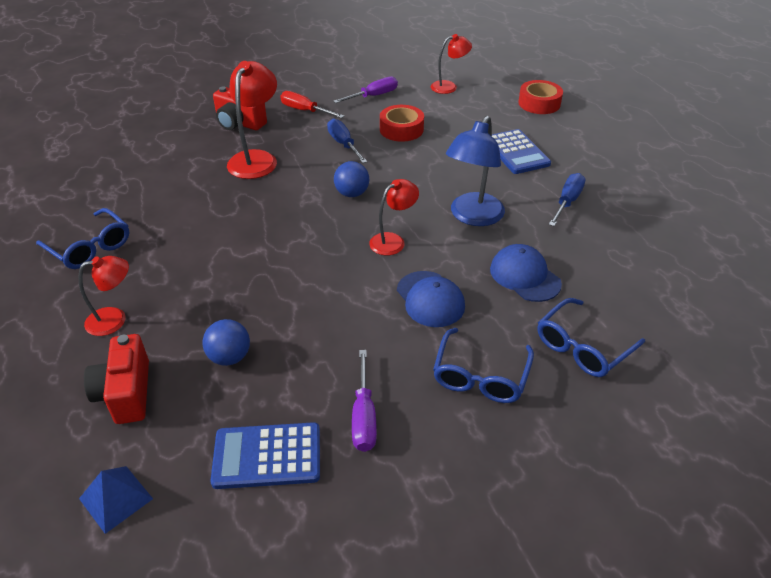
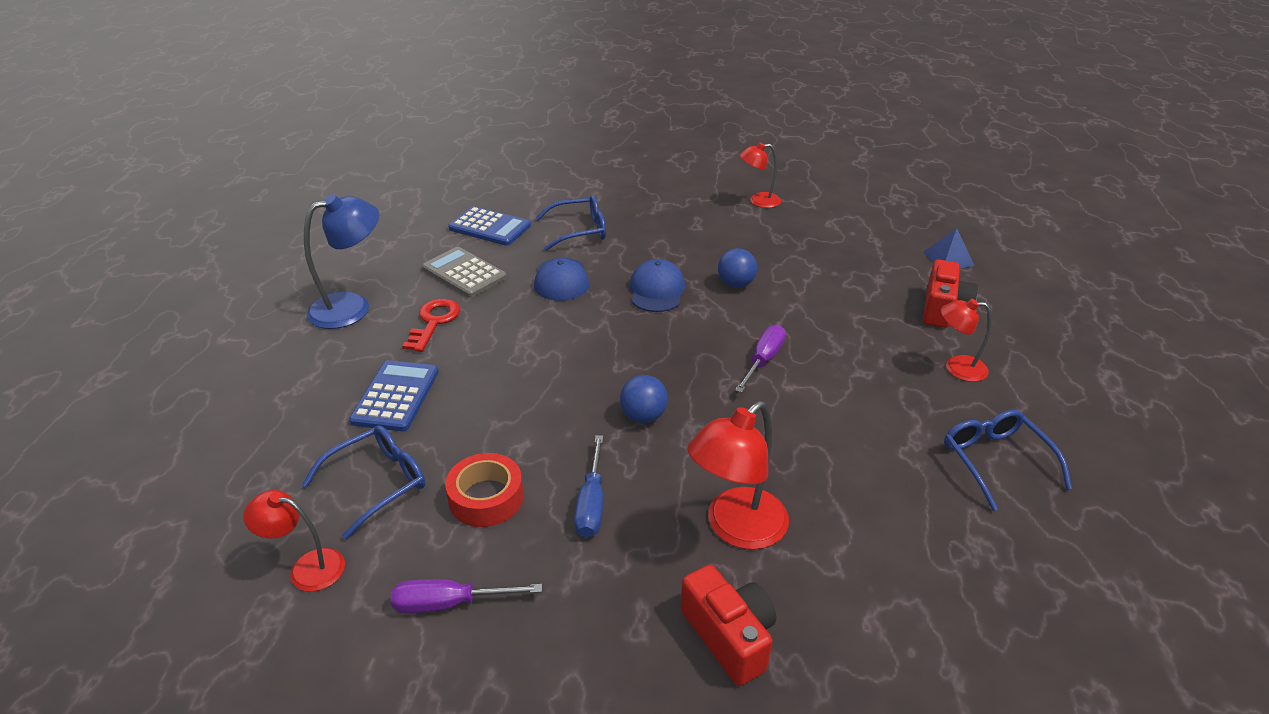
camera: 150 degrees left, 5 degrees down
blue ball [203,319,250,366] -> blue ball moved to [718,248,757,288]
blue calculator [210,422,320,489] -> blue calculator moved to [448,206,531,246]
red screwdriver [280,91,344,118] -> none
purple screwdriver [352,350,377,452] -> purple screwdriver moved to [735,325,786,393]
red lamp [369,179,419,255] -> red lamp moved to [740,143,781,208]
blue glasses [433,328,534,403] -> blue glasses moved to [302,425,425,539]
blue lamp [446,116,505,226] -> blue lamp moved to [304,194,379,329]
red tape [518,80,563,114] -> none
blue screwdriver [549,173,586,226] -> red key [402,299,460,352]
none -> grey calculator [422,247,507,298]

